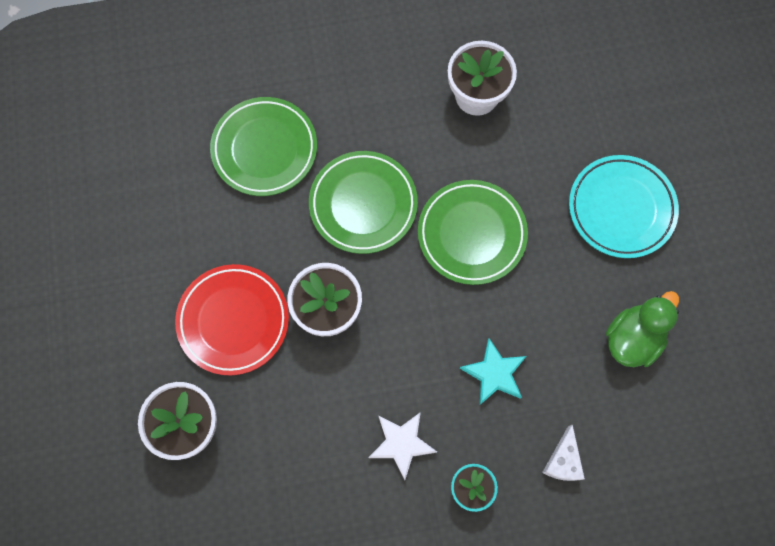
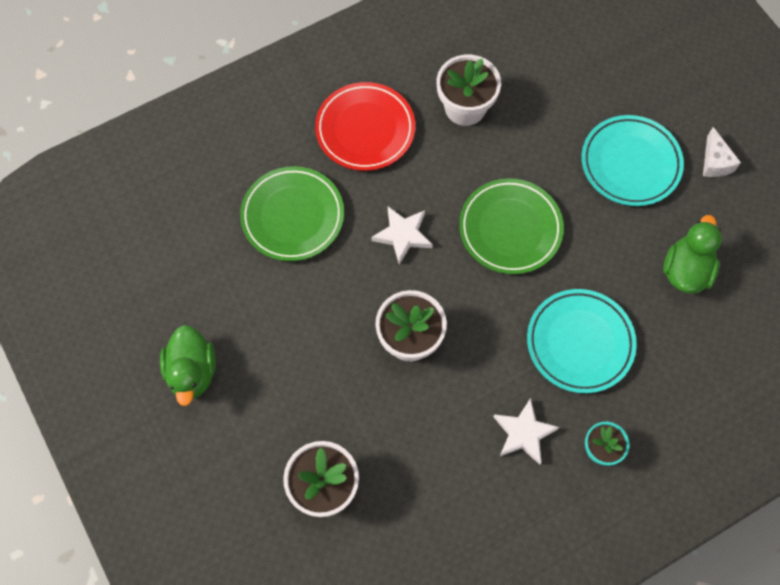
camera: 20 degrees left, 5 degrees down
red plate [175,264,289,375] -> red plate moved to [315,82,415,171]
green plate [309,151,418,254] -> white star [371,206,433,264]
turquoise star [460,338,526,405] -> turquoise plate [527,289,637,393]
white cheese [542,424,585,481] -> white cheese moved to [703,127,741,177]
none -> green duck [160,325,216,406]

